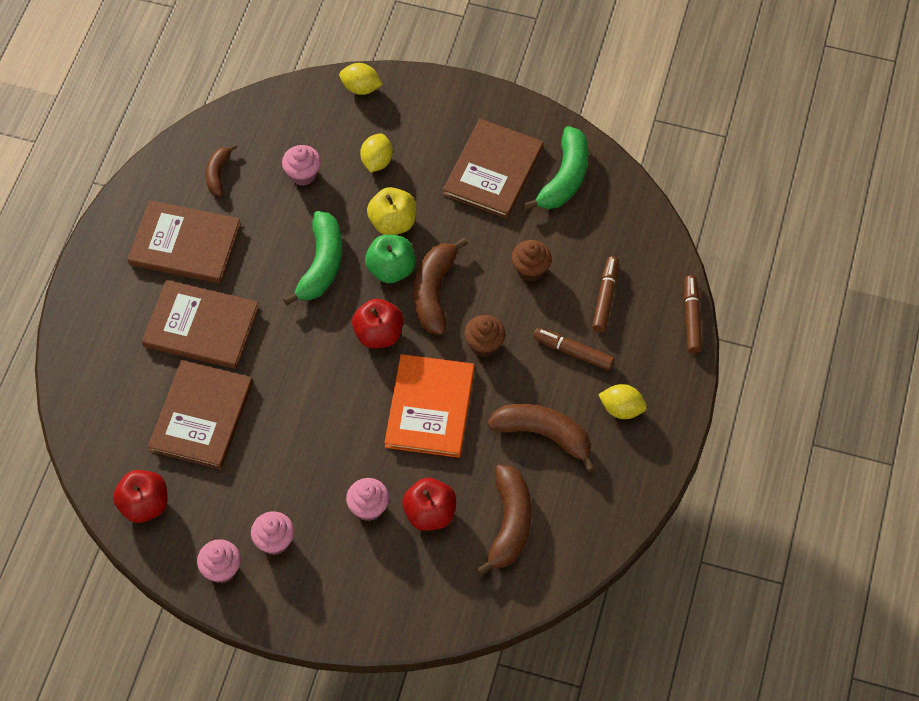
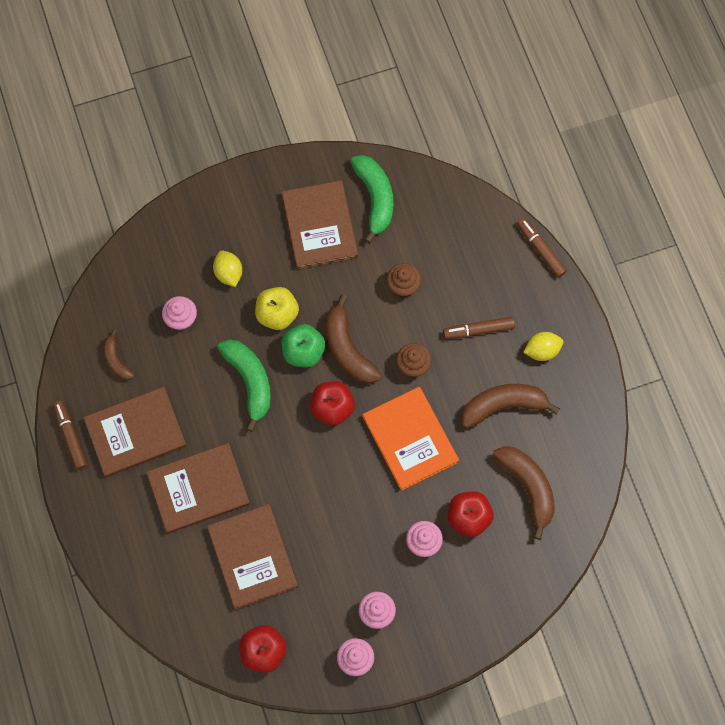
camera: 35 degrees left, 10 degrees up
yellow lemon [339,63,383,95] -> none
brown marker [592,256,619,332] -> brown marker moved to [53,401,87,470]

